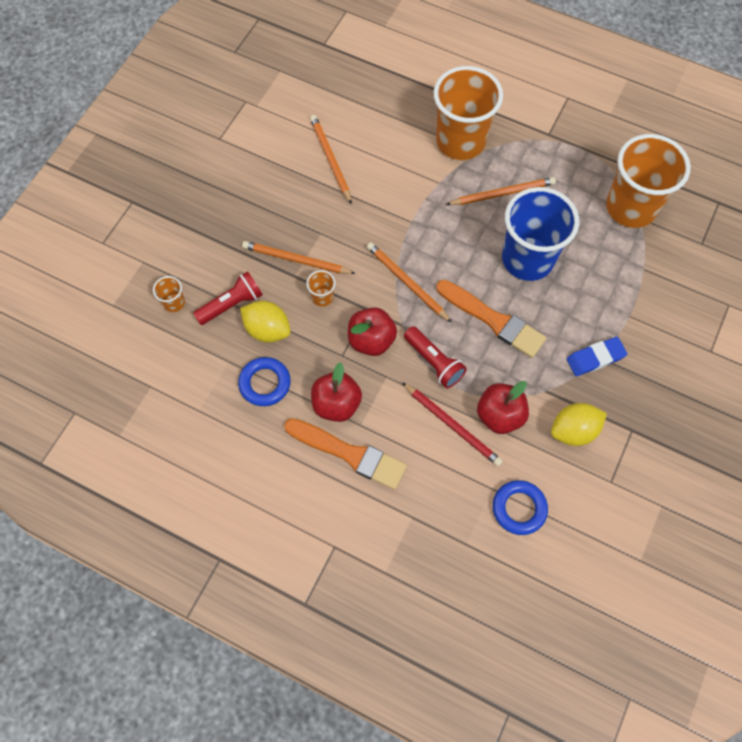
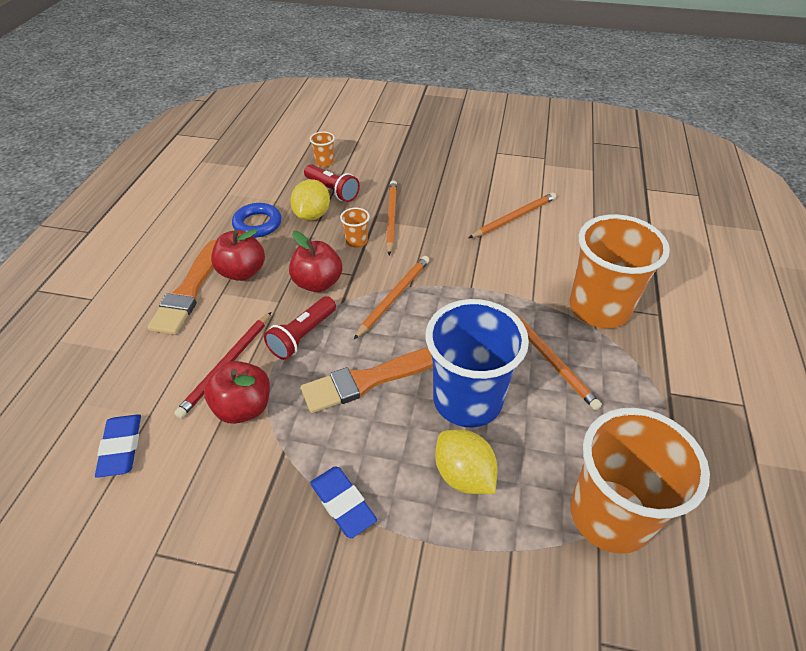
camera: 75 degrees right, 20 degrees down
orange brush [436,280,546,358] -> orange brush turned 45 degrees clockwise [301,347,433,413]
blue ring [493,480,548,535] -> blue eraser [95,414,141,478]
yellow lemon [551,403,607,446] -> yellow lemon moved to [435,430,498,494]

